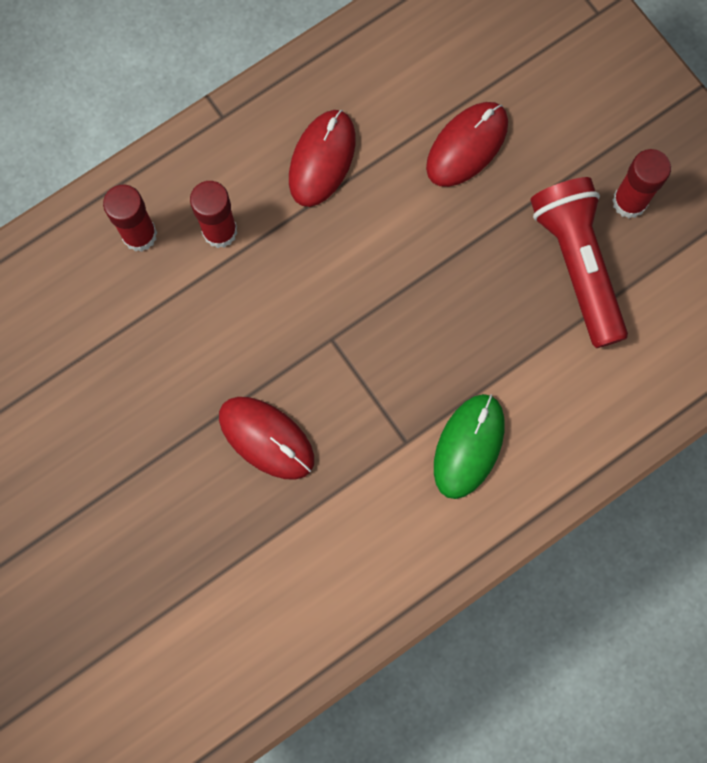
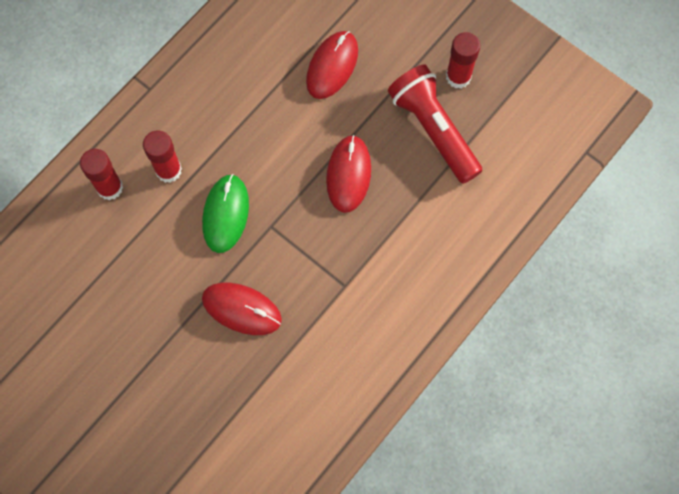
camera: 15 degrees left, 5 degrees down
red mouse [289,110,356,207] -> red mouse moved to [326,135,371,213]
green mouse [434,394,505,499] -> green mouse moved to [202,174,249,253]

